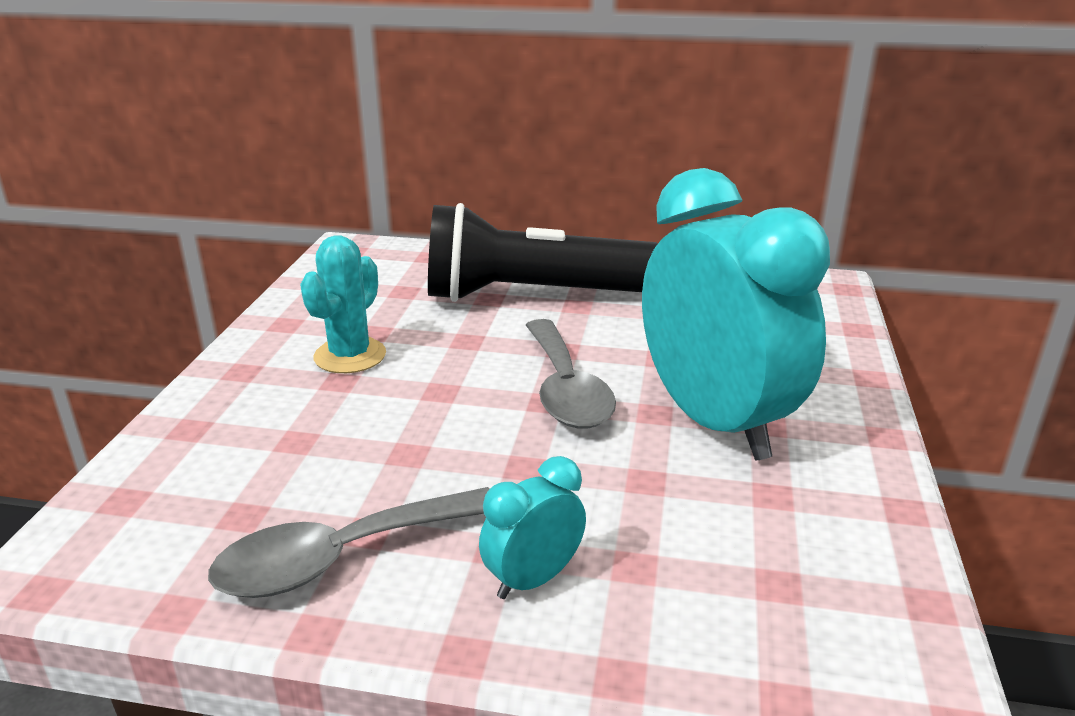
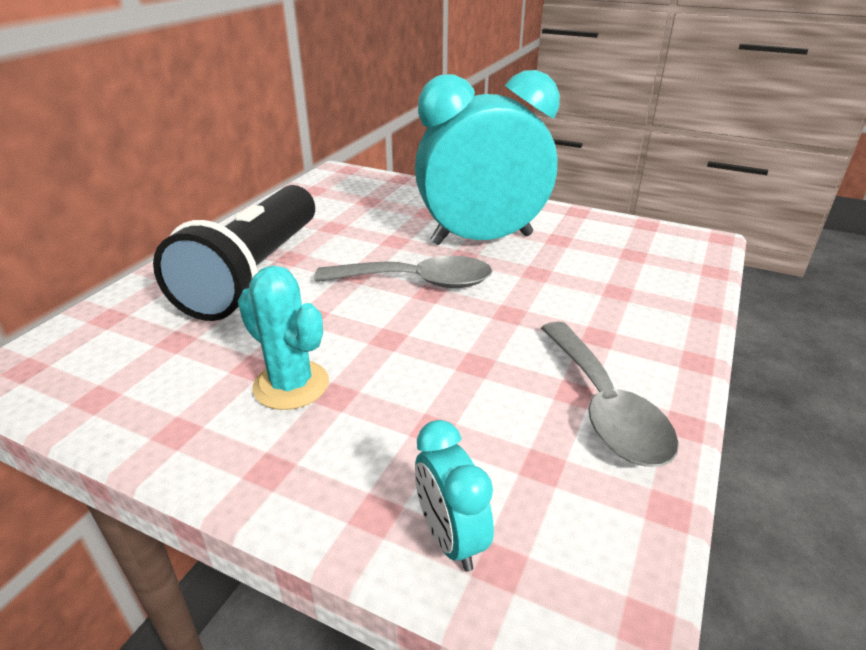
camera: 75 degrees left, 5 degrees up
turquoise clock [479,456,586,599] -> turquoise clock moved to [415,420,494,572]

